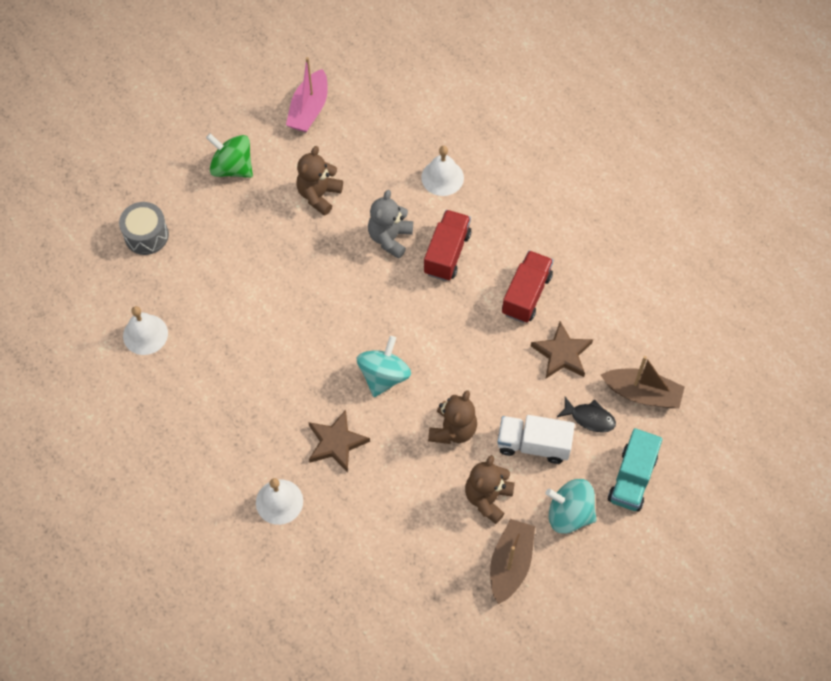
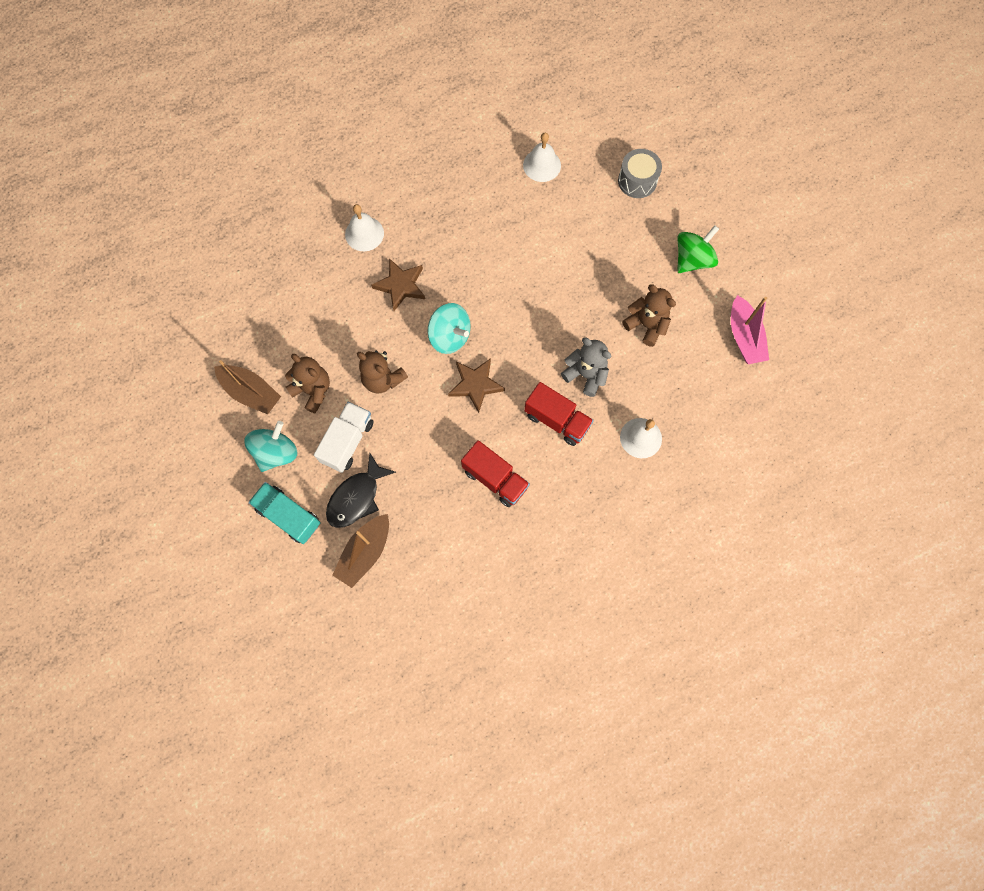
camera: 105 degrees right, 10 degrees up
pink boat [286,57,328,132] -> pink boat turned 135 degrees counterclockwise [731,295,769,364]
brown star [531,321,593,378] -> brown star moved to [448,358,505,413]
black fish [557,397,616,433] -> black fish [326,453,396,528], size x1.51

